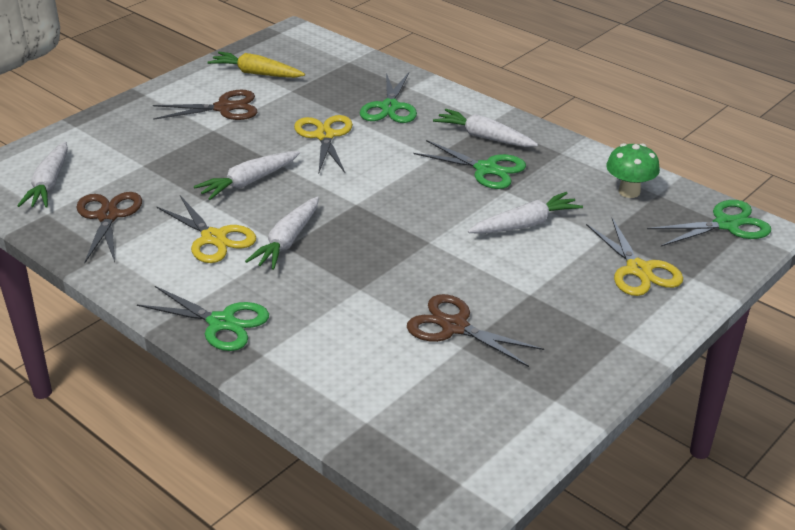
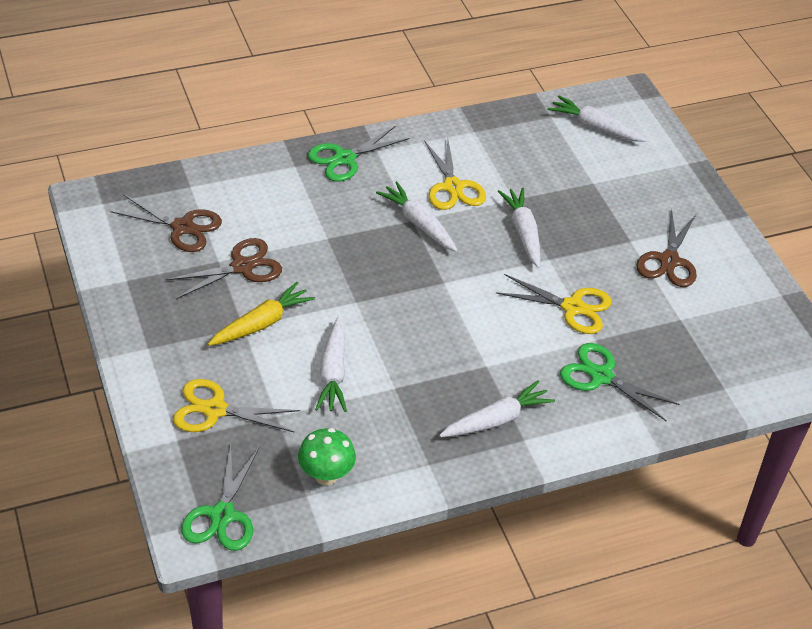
camera: 115 degrees right, 10 degrees up
brown scissors [76,192,142,263] -> brown scissors moved to [110,194,222,252]
yellow scissors [156,196,256,263] -> yellow scissors turned 90 degrees counterclockwise [424,140,486,210]
yellow carrot [208,52,305,78] -> yellow carrot moved to [208,282,315,346]
green scissors [413,140,526,189] -> none

